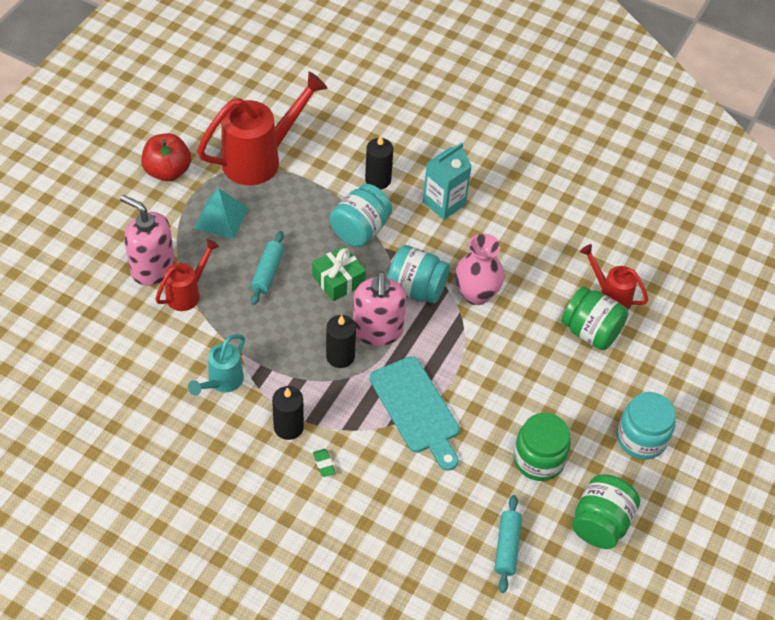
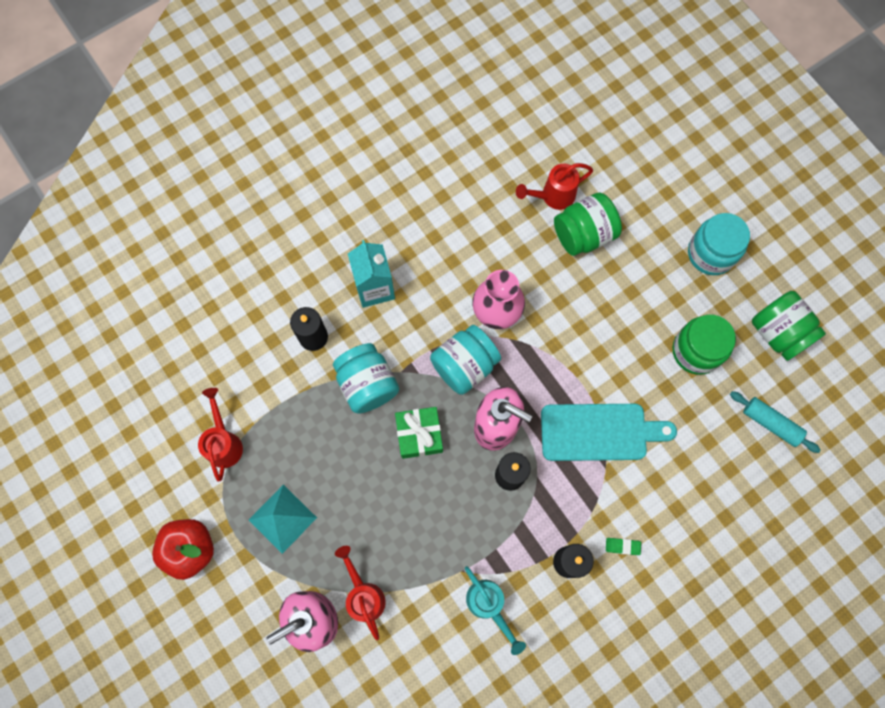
camera: 60 degrees left, 20 degrees up
red watering can [197,72,327,185] -> red watering can [198,388,243,482], size x0.55
turquoise rolling pin [251,231,284,305] -> none

